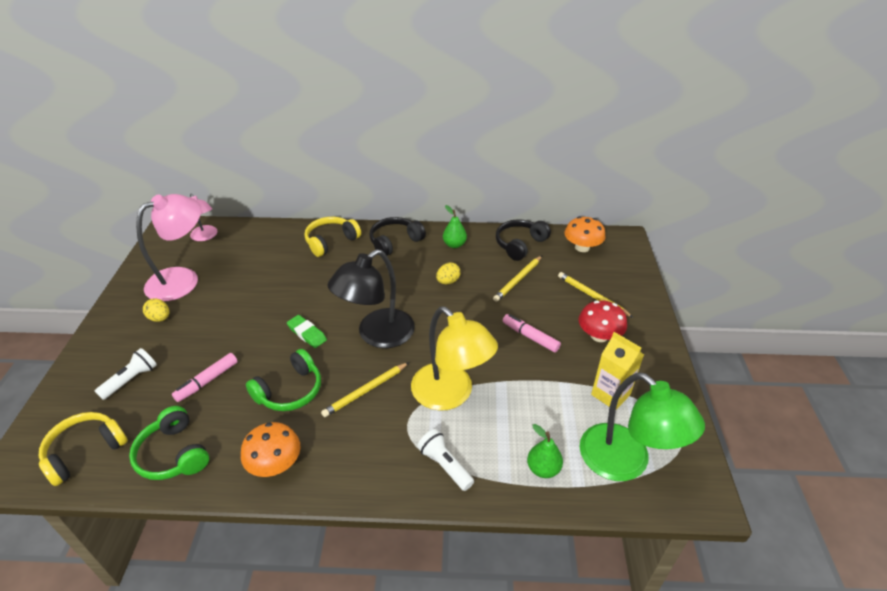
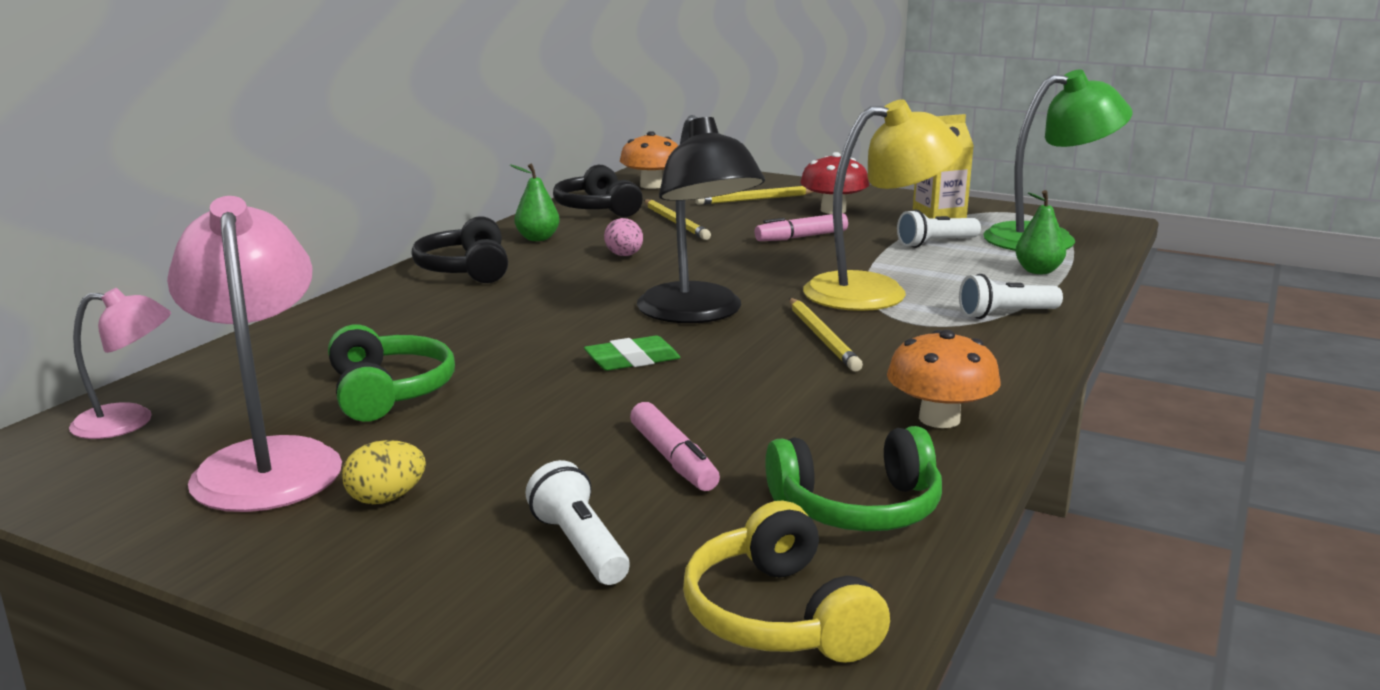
camera: 65 degrees left, 20 degrees down
green headphones [246,349,321,411] -> green headphones moved to [328,325,455,422]
yellow headphones [304,217,361,257] -> none
yellow egg [436,262,461,284] -> pink egg [604,218,643,256]
none -> white flashlight [897,210,981,248]

